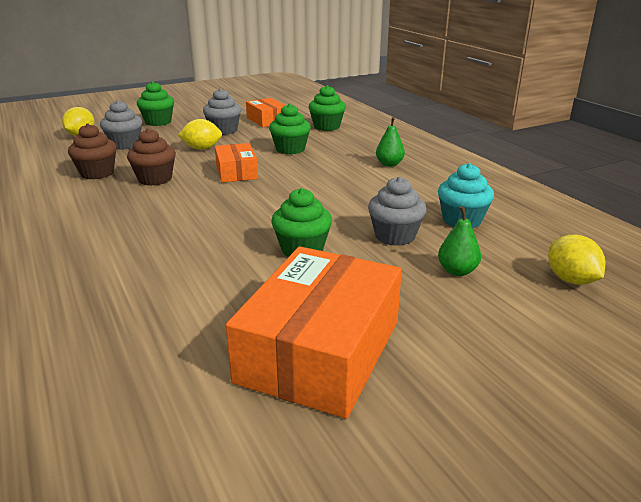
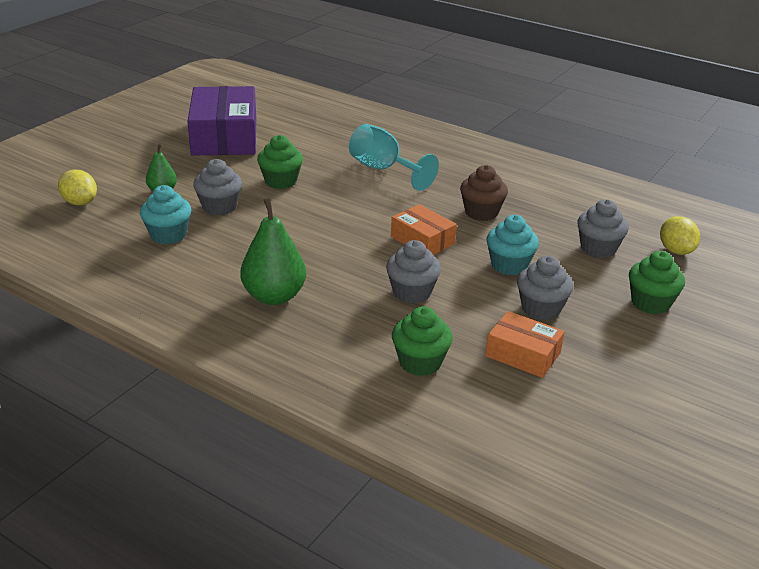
camera: 150 degrees right, 5 degrees up
brown cupcake [68,124,117,179] -> none
yellow lemon [178,119,222,150] -> turquoise cupcake [486,215,539,275]
orange box [226,247,402,419] -> purple box [187,86,256,156]
green cupcake [269,104,311,154] -> grey cupcake [386,240,441,304]
green pear [376,117,405,167] -> green pear [240,197,306,305], size x1.79
none -> turquoise goblet [349,124,439,191]

